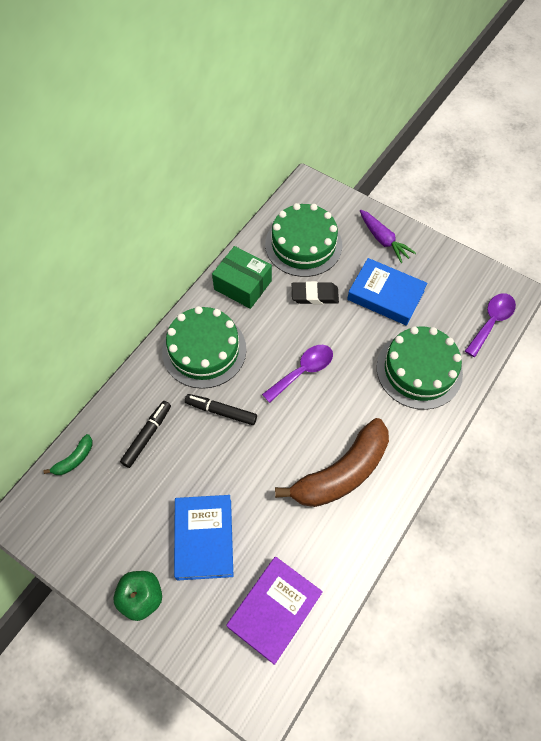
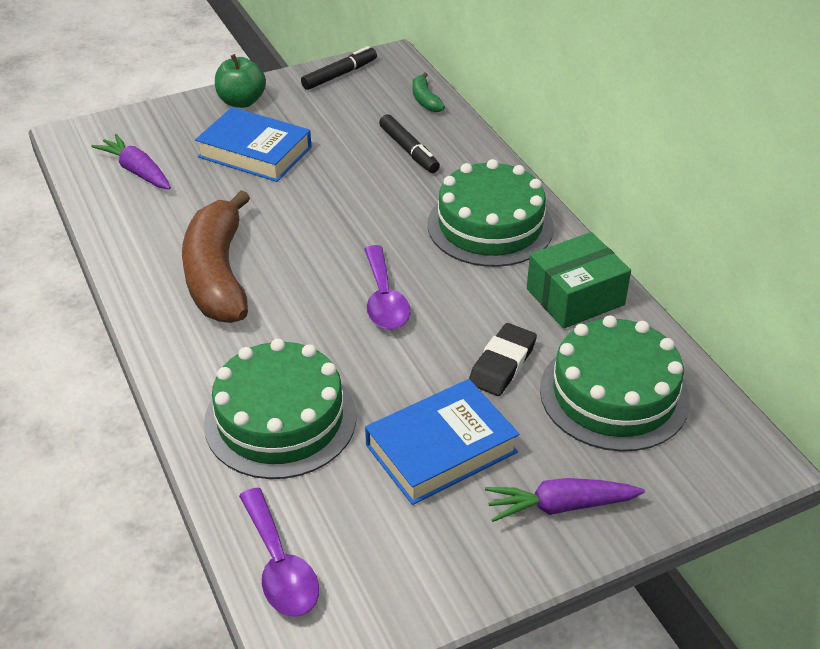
camera: 120 degrees right, 20 degrees down
black marker [185,394,257,425] -> black marker moved to [301,46,377,90]
purple book [226,557,323,665] -> purple carrot [91,134,171,189]

